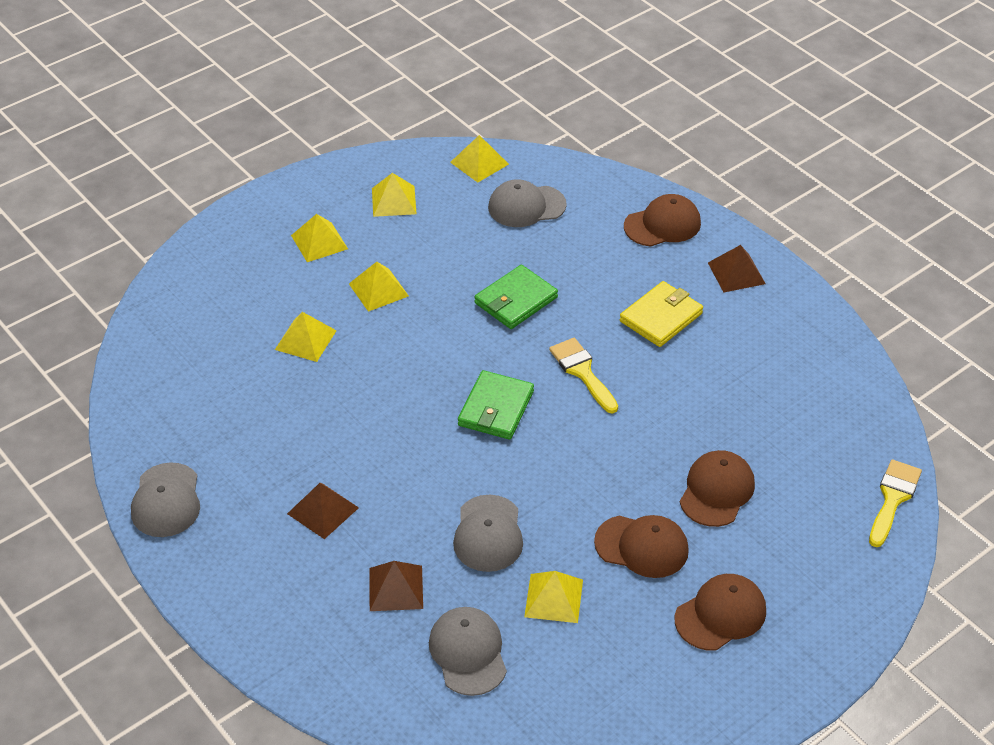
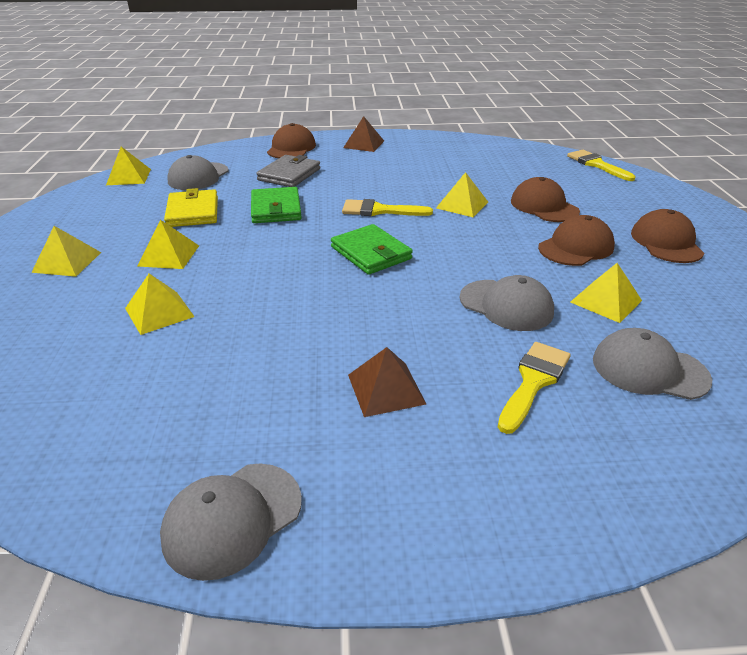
camera: 55 degrees left, 10 degrees down
grey cap [131,462,200,537] -> grey cap turned 105 degrees clockwise [160,464,302,581]
brown pyramid [370,561,423,611] -> yellow brush [498,342,571,434]
yellow pyramid [372,173,417,217] -> yellow pyramid moved to [436,172,488,217]
yellow wallet [620,281,703,347] -> yellow wallet moved to [164,188,218,227]
none -> grey wallet [256,155,320,187]

